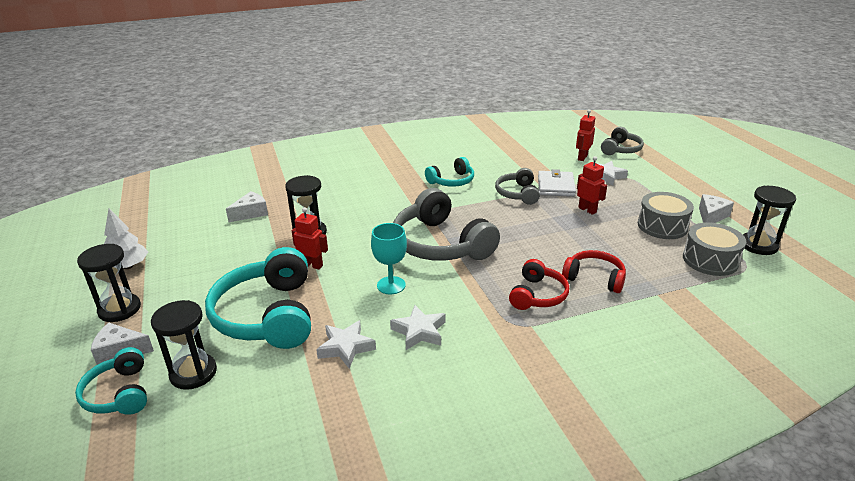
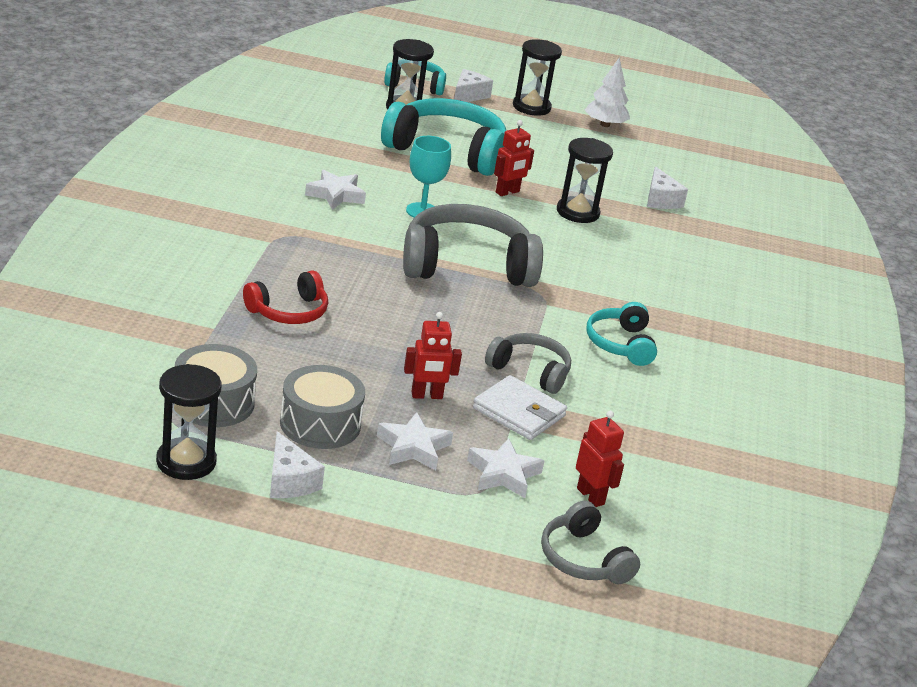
camera: 115 degrees right, 0 degrees up
white star [316,320,376,369] -> white star moved to [377,412,453,470]
red headphones [509,259,569,310] -> none

